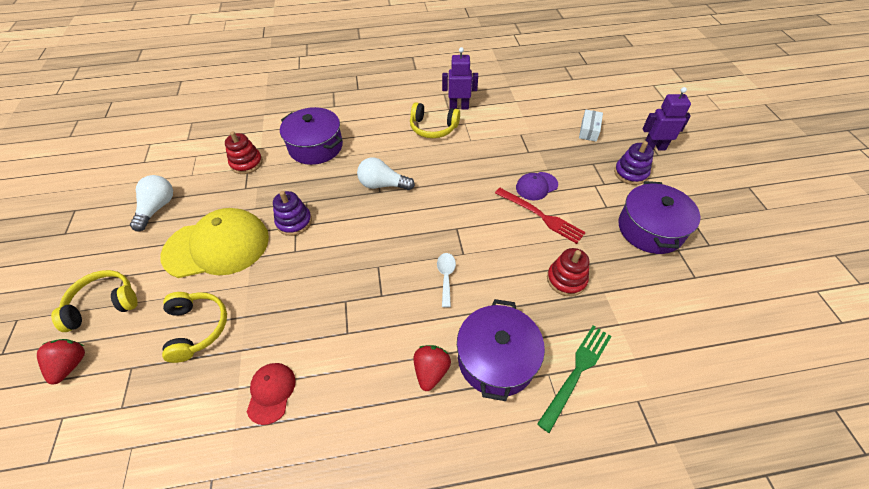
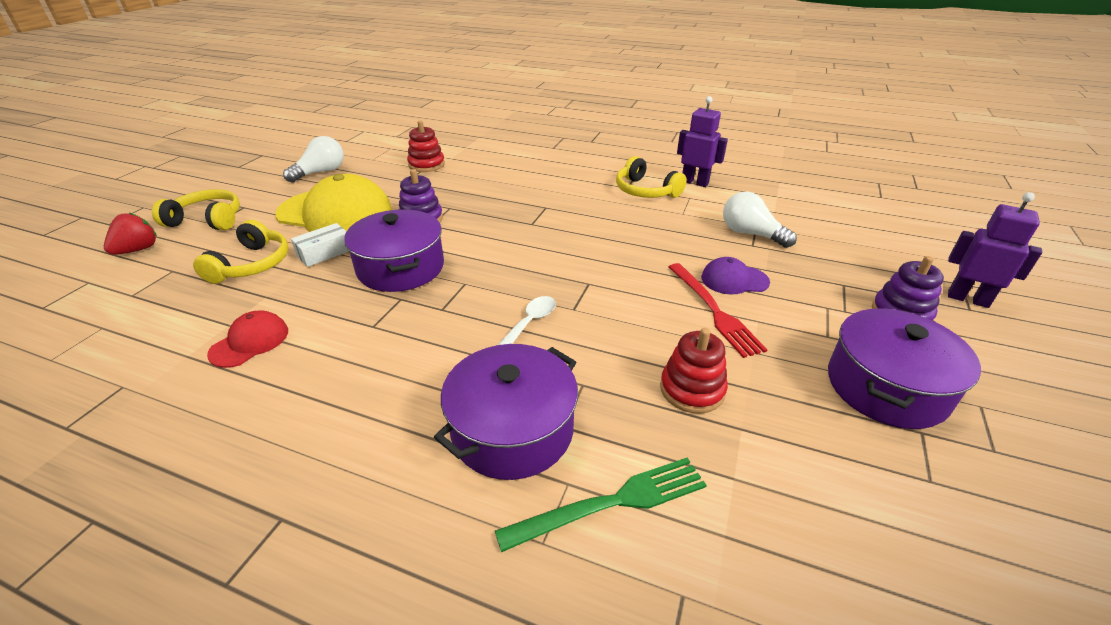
camera: 30 degrees right, 15 degrees down
purple pot [280,107,343,165] -> purple pot moved to [344,209,444,292]
white light bulb [357,157,415,190] -> white light bulb moved to [723,191,797,248]
red strawberry [414,345,451,391] -> none
white box [579,110,603,142] -> white box moved to [291,223,349,267]

